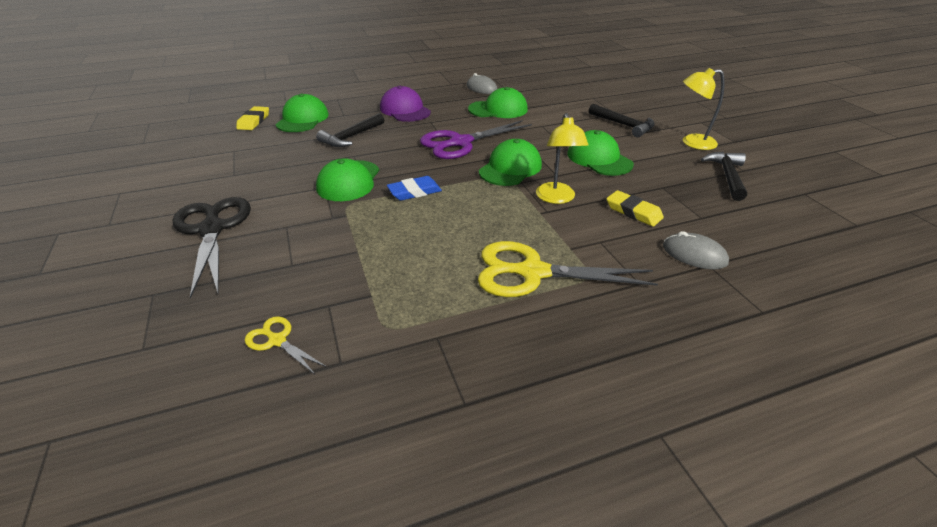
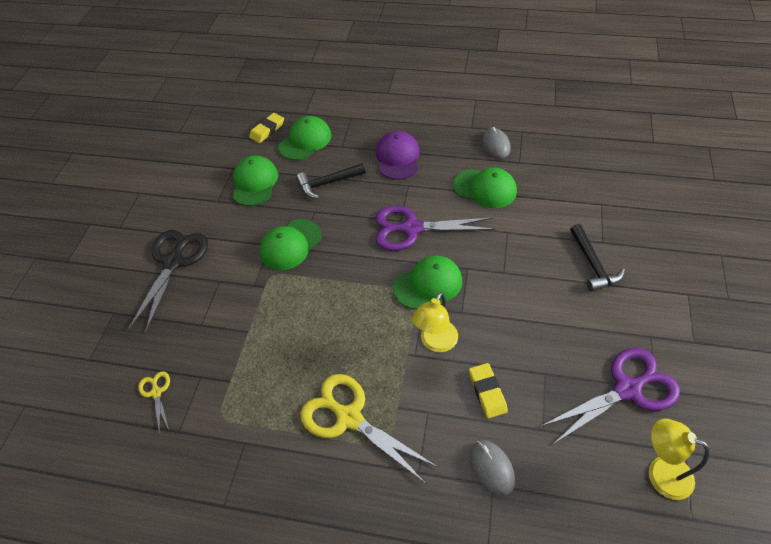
camera: 35 degrees right, 15 degrees up
blue eraser [387,176,442,201] -> none
green cap [567,130,634,176] -> green cap moved to [233,155,278,206]
yellow lamp [683,68,725,150] -> yellow lamp moved to [649,419,710,500]
black hammer [701,152,747,201] -> purple scissors [541,348,680,444]

